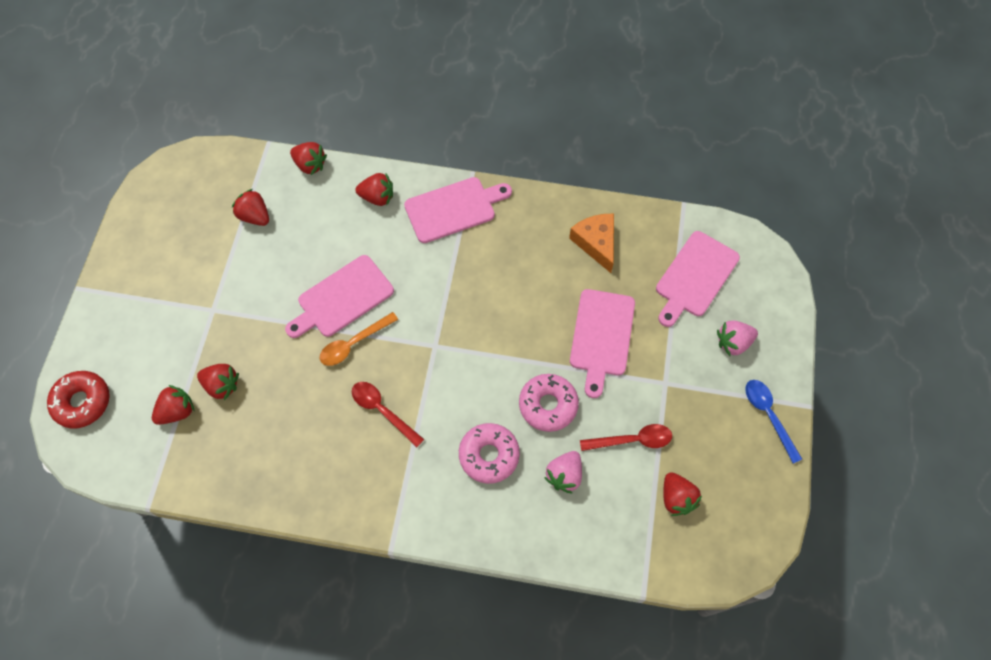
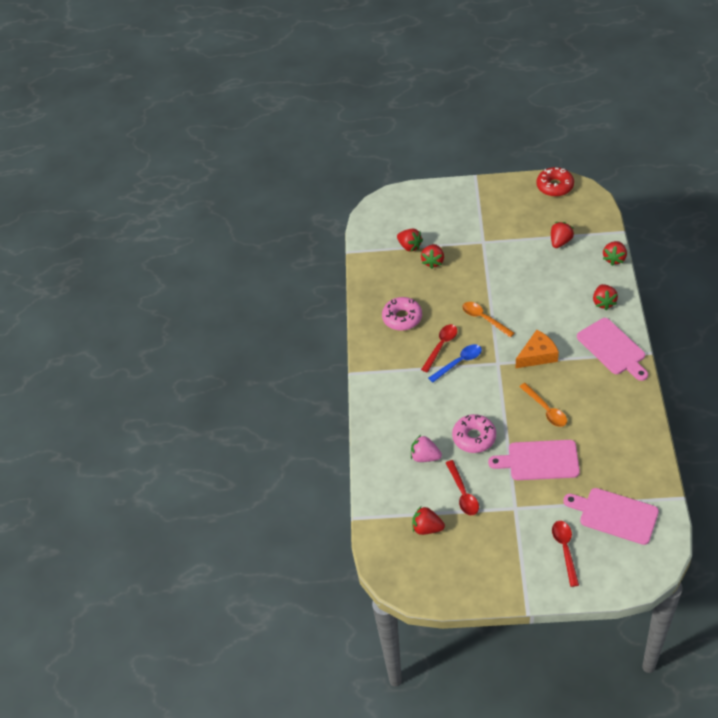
camera: 85 degrees right, 15 degrees down
red donut [47,371,110,428] -> red donut moved to [536,167,574,197]
pink cutting board [285,255,394,338] -> none
pink donut [459,423,520,484] -> pink donut moved to [382,297,422,331]
orange cheese [569,214,614,273] -> orange cheese moved to [516,330,559,368]
red strawberry [663,472,702,516] -> red strawberry turned 45 degrees clockwise [412,506,445,535]
pink strawberry [717,321,758,356] -> red spoon [552,521,579,587]
blue spoon [745,380,802,463] -> blue spoon moved to [428,344,482,383]
none -> orange spoon [519,383,567,427]

